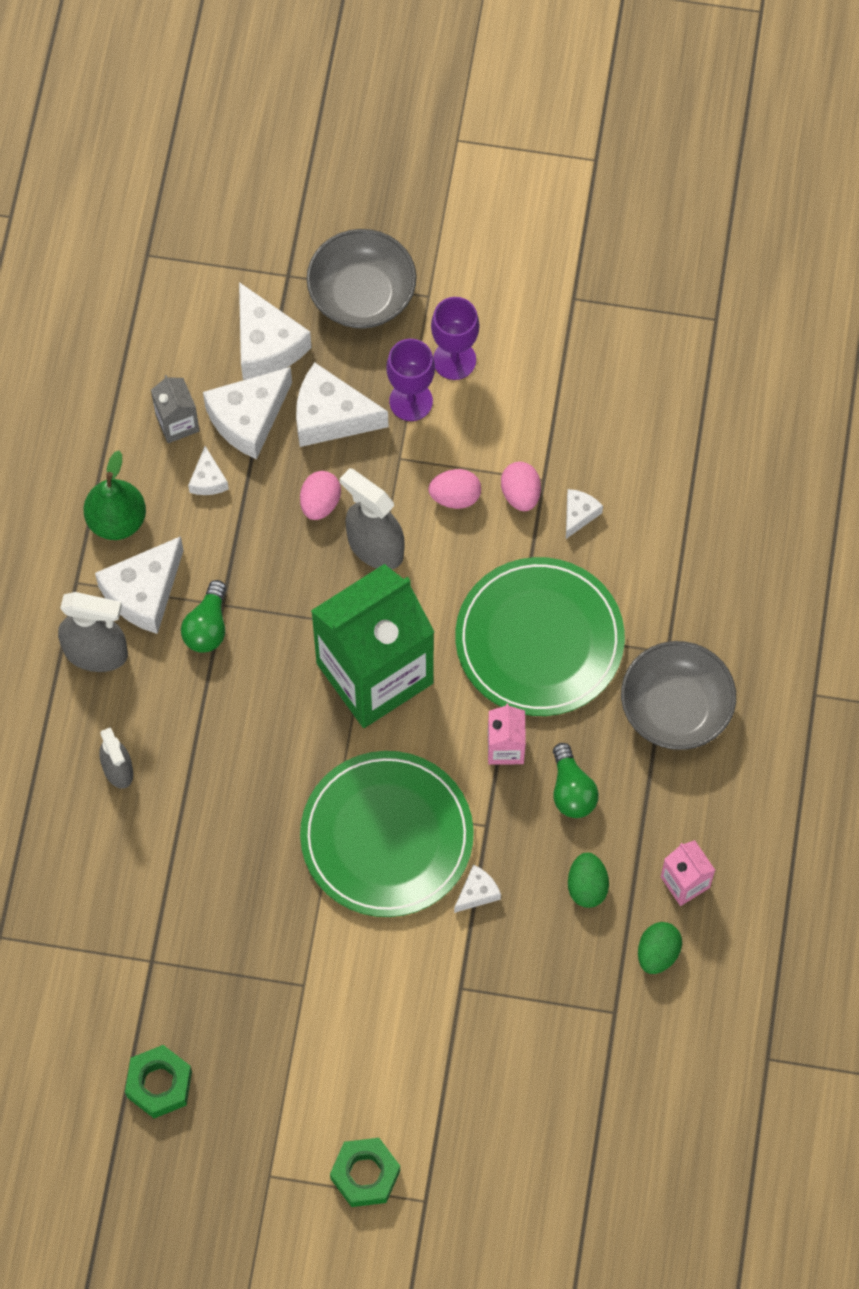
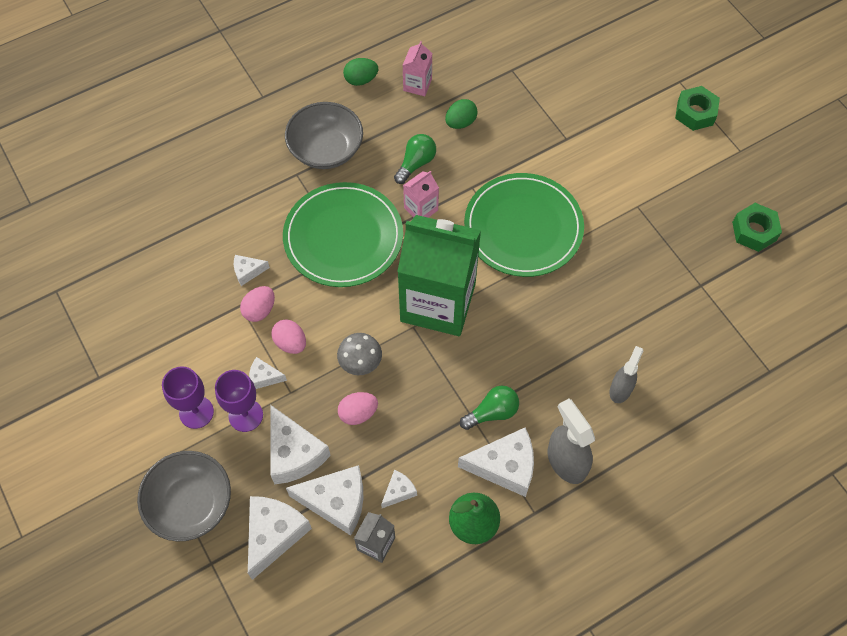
camera: 130 degrees left, 5 degrees down
grey spray bottle [340,468,405,569] -> grey mushroom [337,333,382,375]
white cheese [454,865,501,913] -> white cheese moved to [249,357,287,389]
green egg [638,922,682,974] -> green egg moved to [343,58,378,86]

